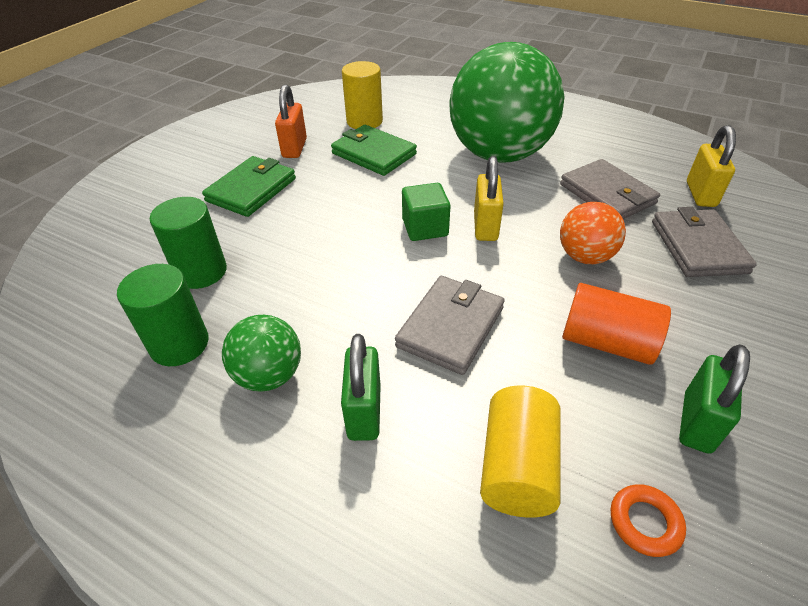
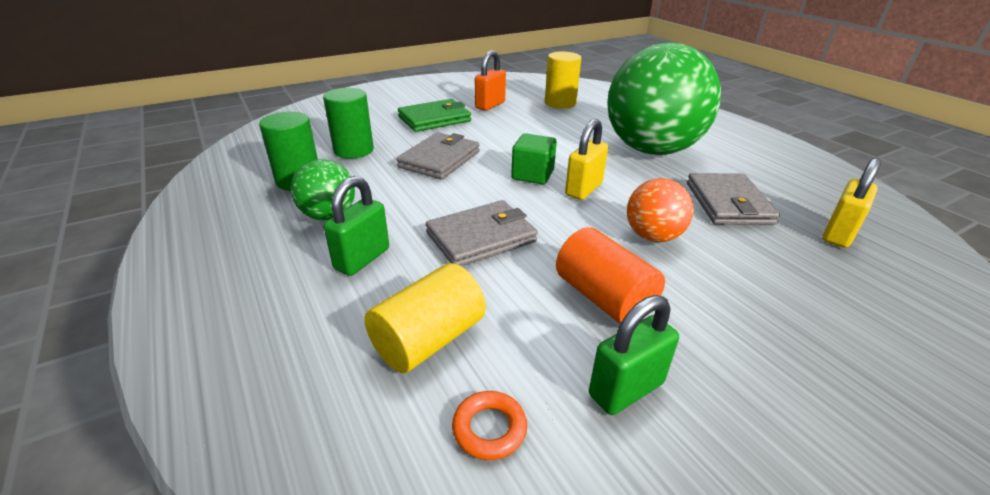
camera: 30 degrees right, 10 degrees down
green wallet [331,125,417,176] -> none
grey wallet [652,207,757,277] -> grey wallet moved to [397,132,480,180]

